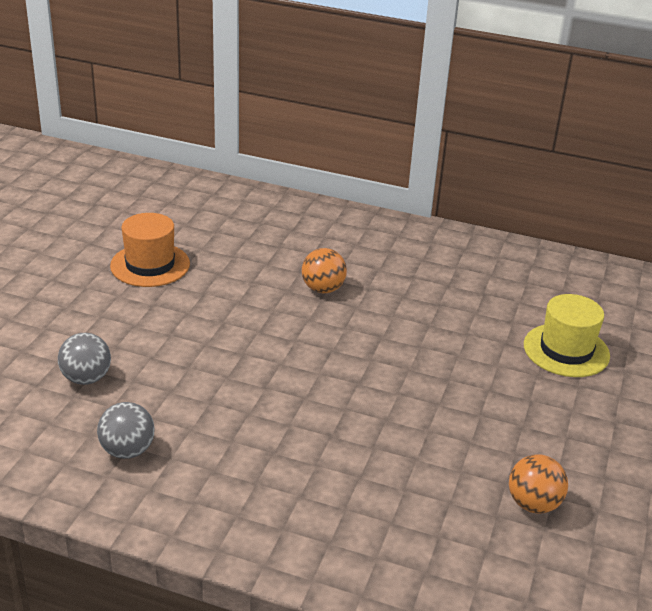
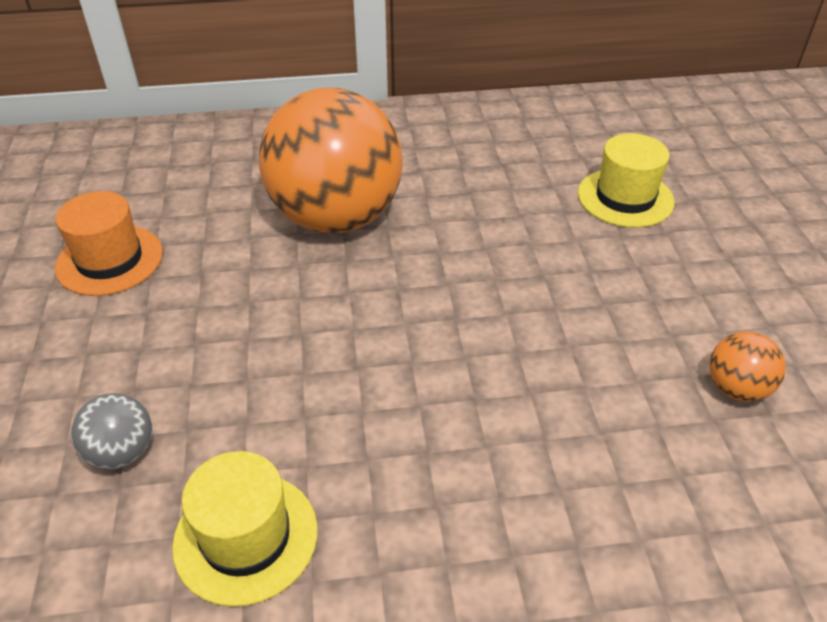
camera: 25 degrees left, 10 degrees up
grey ball [97,402,154,459] -> yellow hat [172,451,318,607]
orange ball [302,248,347,293] -> orange ball [259,88,403,234], size x2.46

